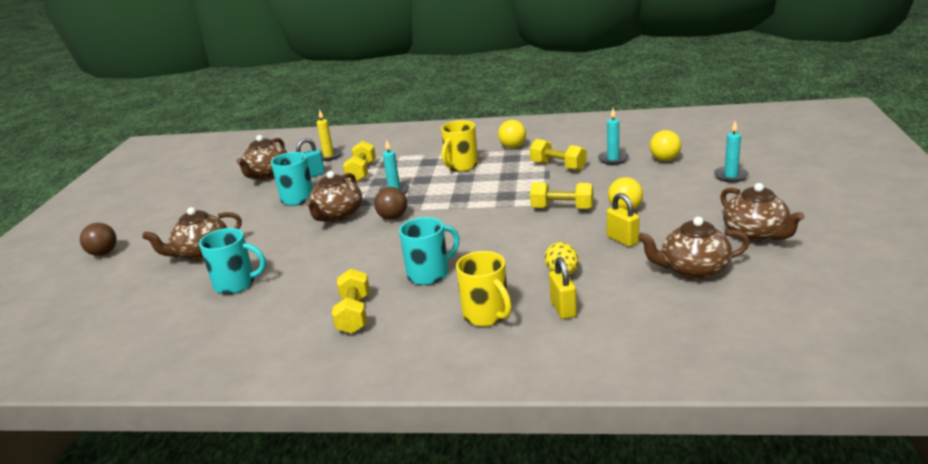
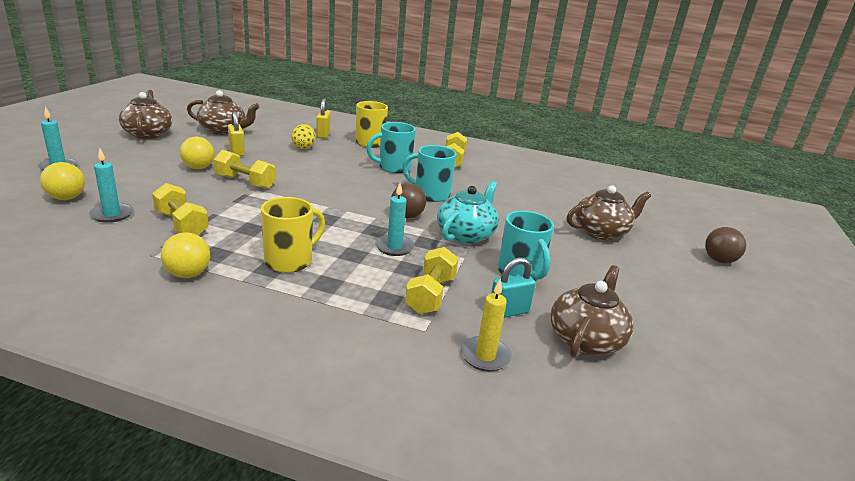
camera: 175 degrees left, 0 degrees up
turquoise mug [199,228,266,294] -> turquoise mug moved to [402,145,456,202]
brown teapot [305,171,362,222] -> turquoise teapot [437,181,499,244]

